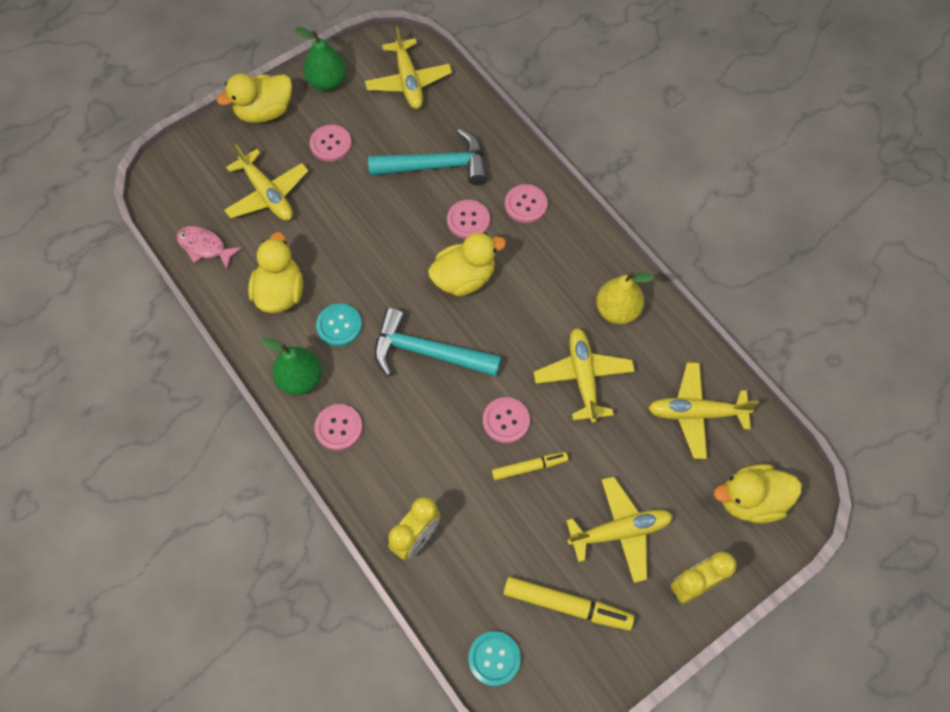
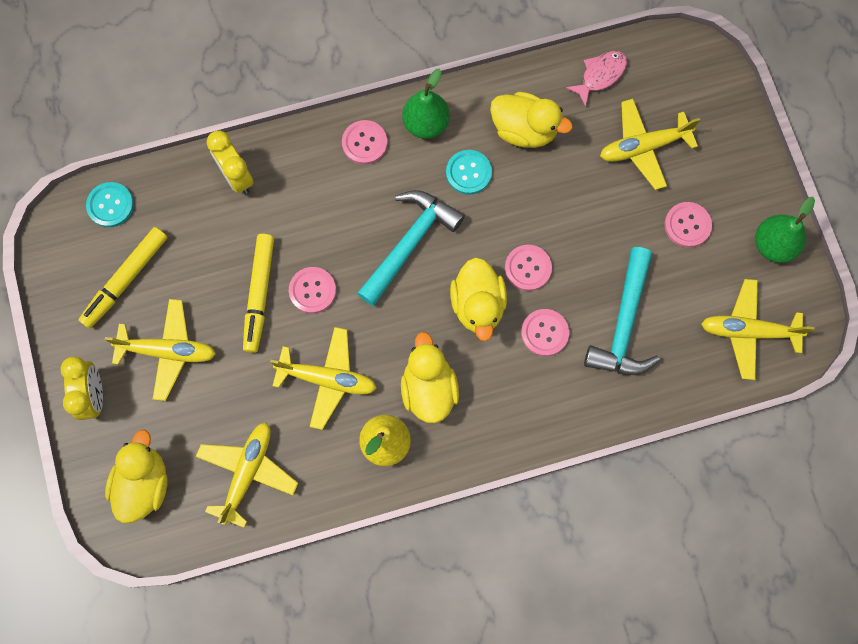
camera: 110 degrees right, 10 degrees up
yellow duck [217,74,292,123] -> yellow duck moved to [401,332,459,423]
yellow marker [492,452,568,480] -> yellow marker [243,234,274,353], size x1.59
pink button [505,184,548,223] -> pink button moved to [505,245,552,291]
yellow plane [566,477,673,583] -> yellow plane turned 90 degrees counterclockwise [105,299,216,401]

